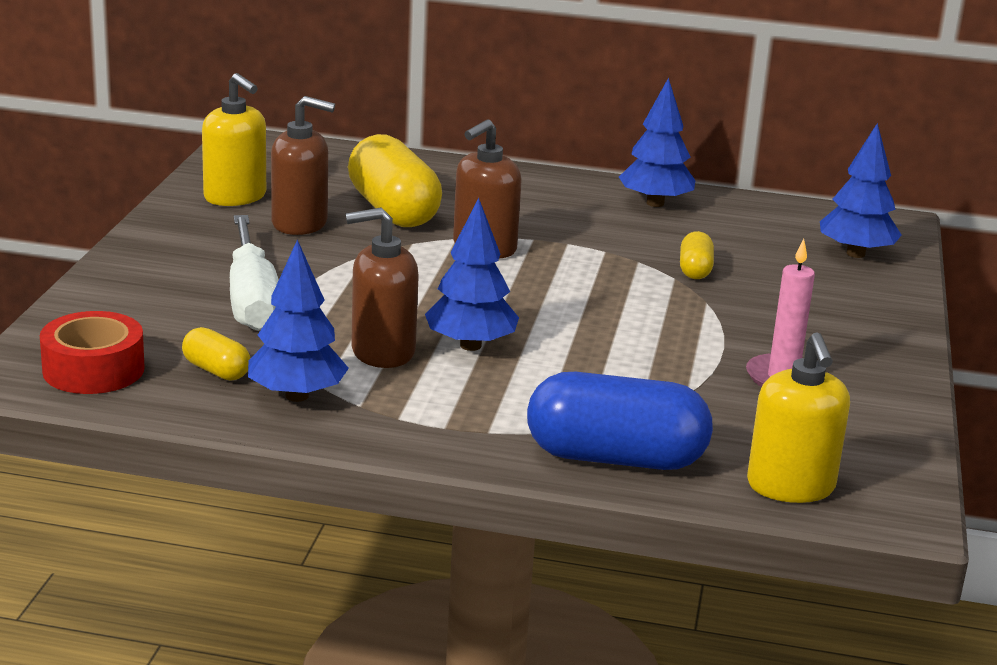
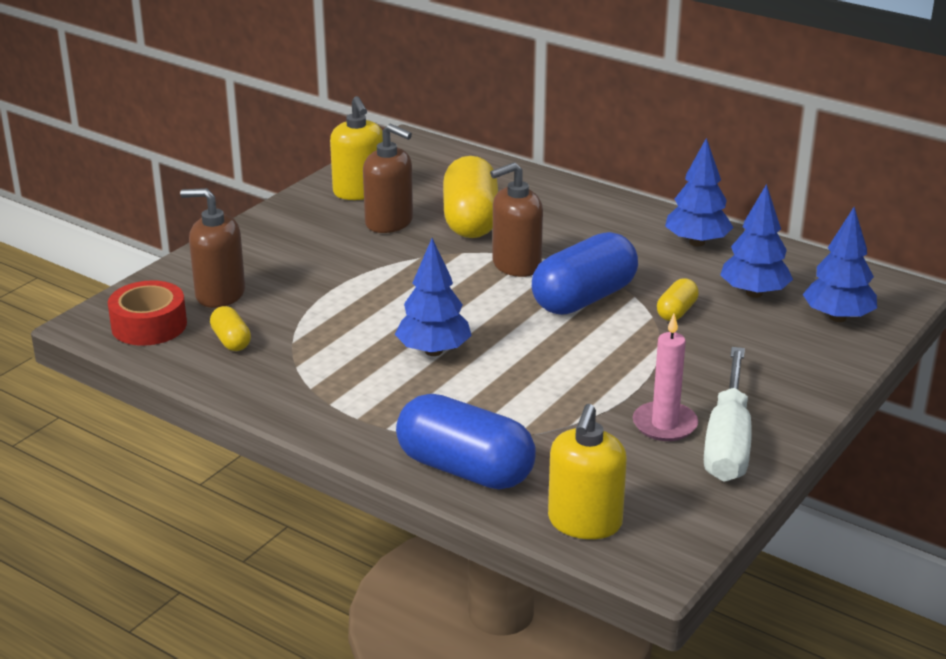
camera: 25 degrees right, 5 degrees up
white screwdriver [230,215,279,331] -> white screwdriver moved to [704,347,752,482]
blue tree [248,240,349,402] -> blue tree moved to [720,184,793,298]
brown soap dispenser [345,207,419,368] -> brown soap dispenser moved to [180,188,245,308]
none -> blue capsule [532,232,638,315]

